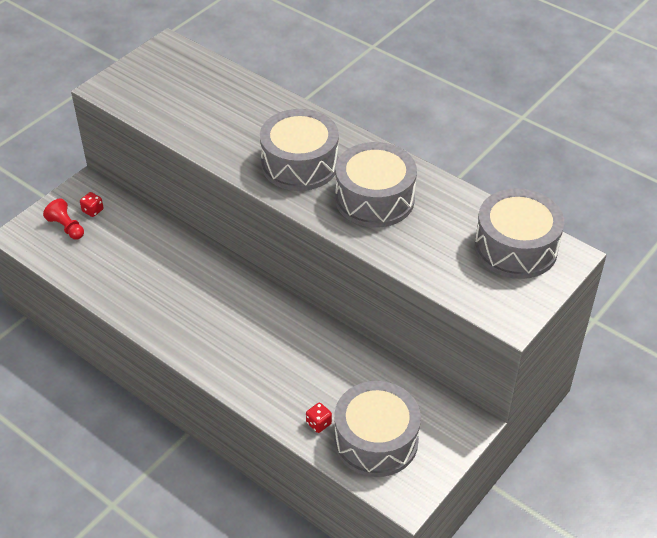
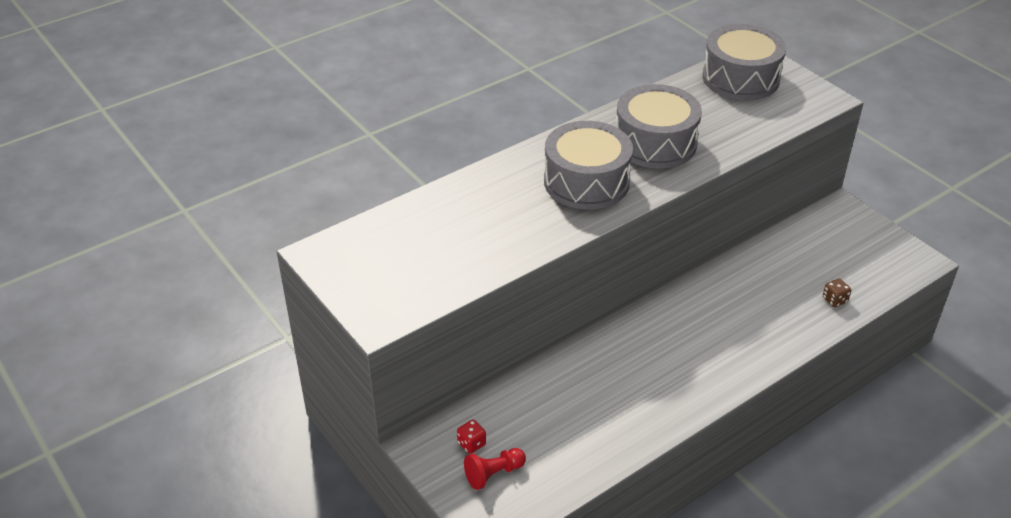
camera: 75 degrees left, 5 degrees down
red dice [306,403,332,433] -> brown dice [823,279,851,307]
grey drum [334,381,421,477] -> none

